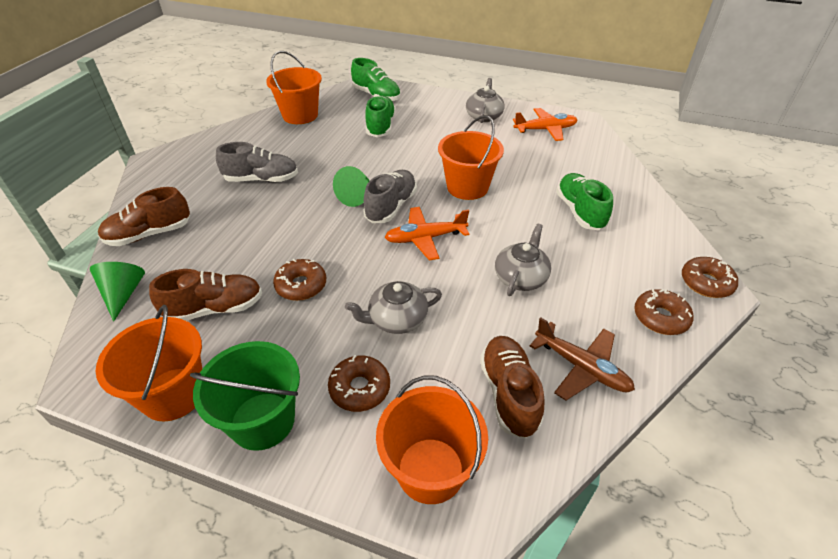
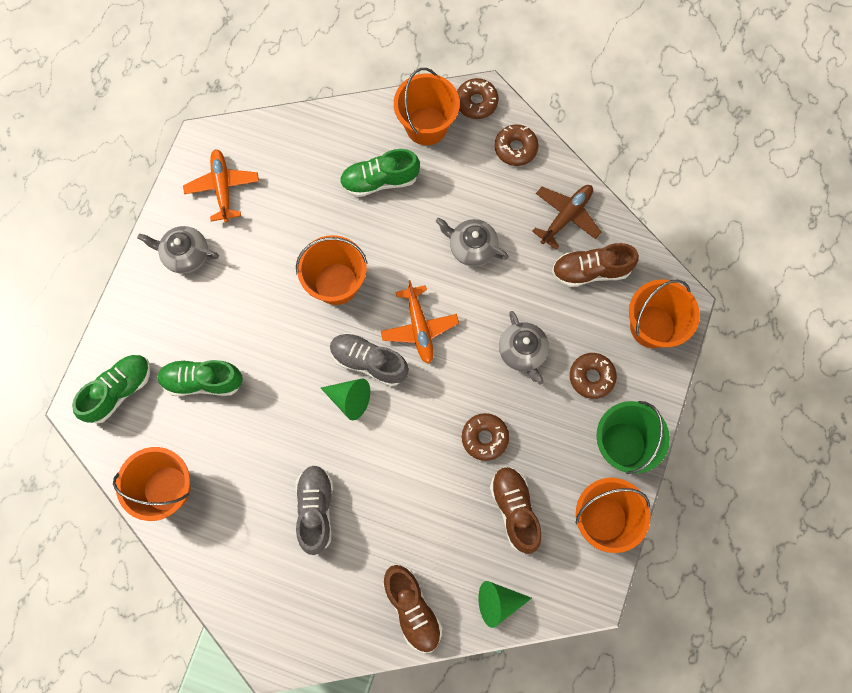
camera: 90 degrees left, 30 degrees up
none -> orange bucket [394,68,460,145]

